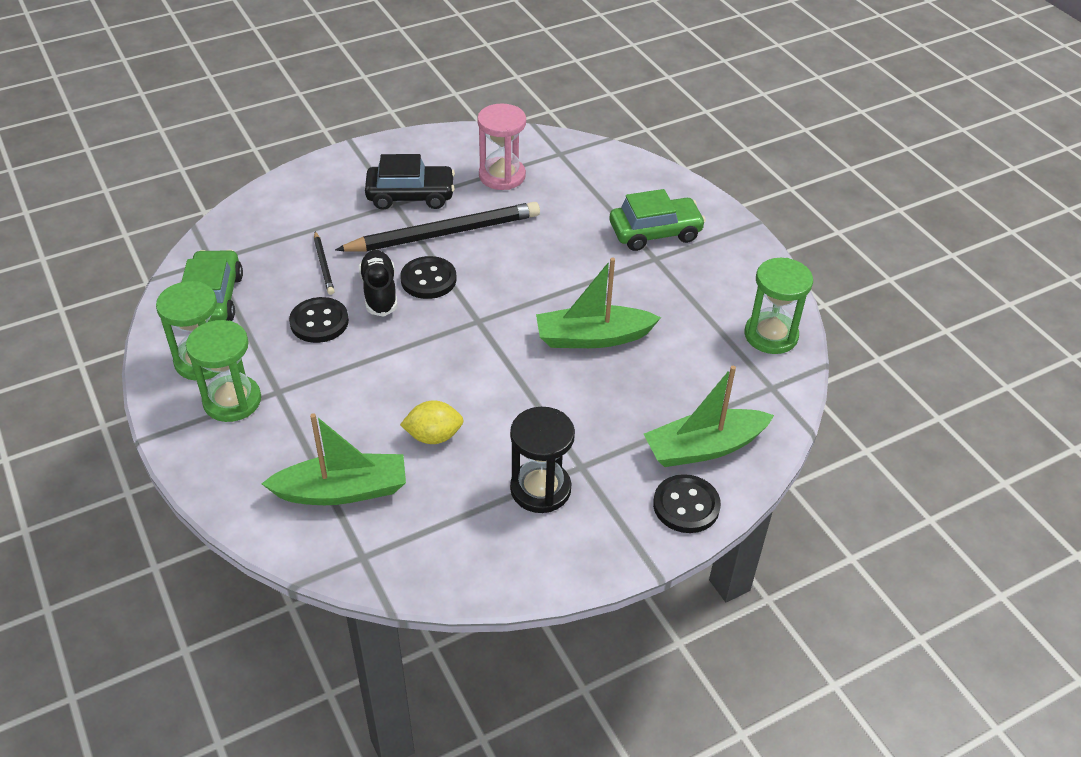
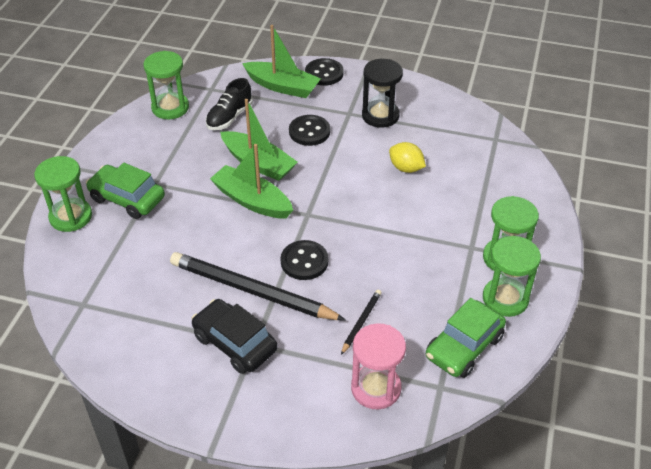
camera: 135 degrees left, 0 degrees up
green boat [262,413,406,505] -> green boat moved to [210,144,293,219]
black button [289,297,349,343] -> black button moved to [289,115,330,146]
black shoe [359,250,398,317] -> black shoe moved to [206,78,253,130]
pink hourglass [477,103,526,190] -> pink hourglass moved to [351,323,406,409]
none -> green hourglass [34,156,92,232]

